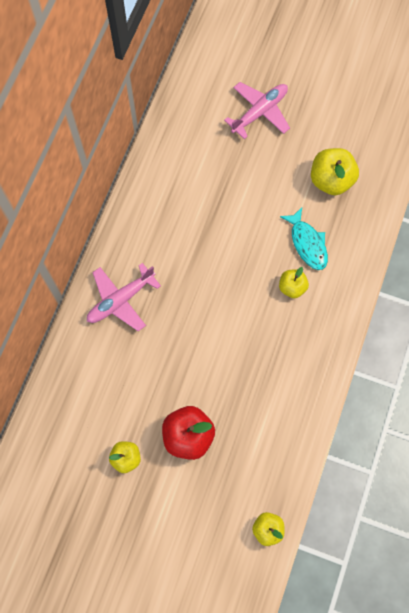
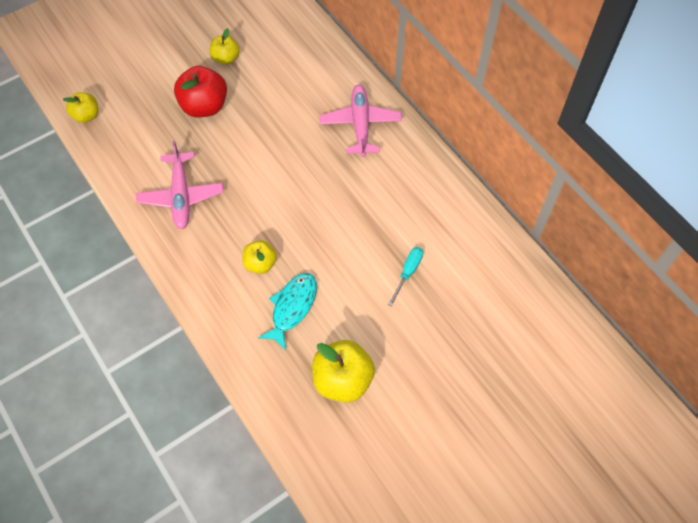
camera: 125 degrees right, 10 degrees down
pink plane [224,82,290,139] -> pink plane moved to [136,141,224,230]
turquoise fish [280,207,328,270] -> turquoise fish turned 105 degrees clockwise [258,273,317,350]
none -> turquoise screwdriver [388,247,423,306]

